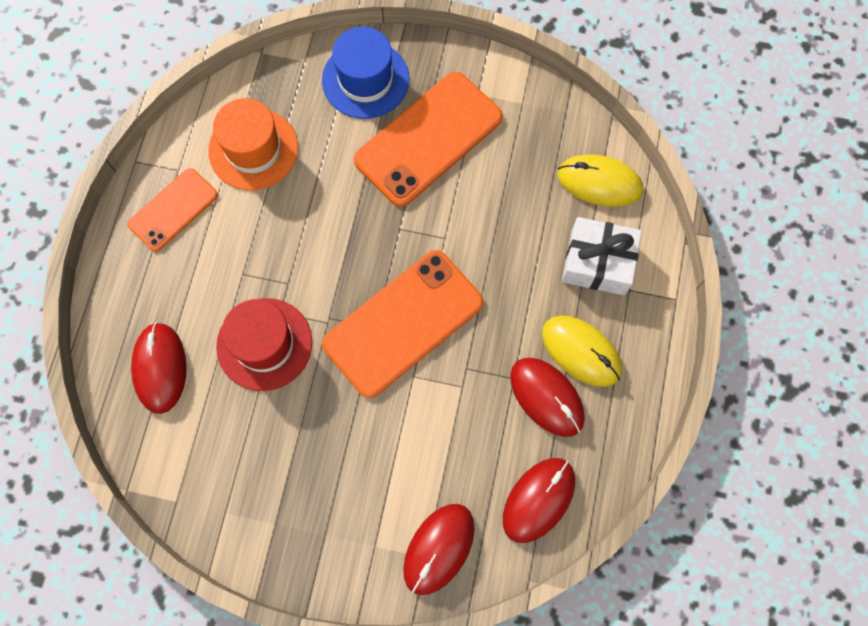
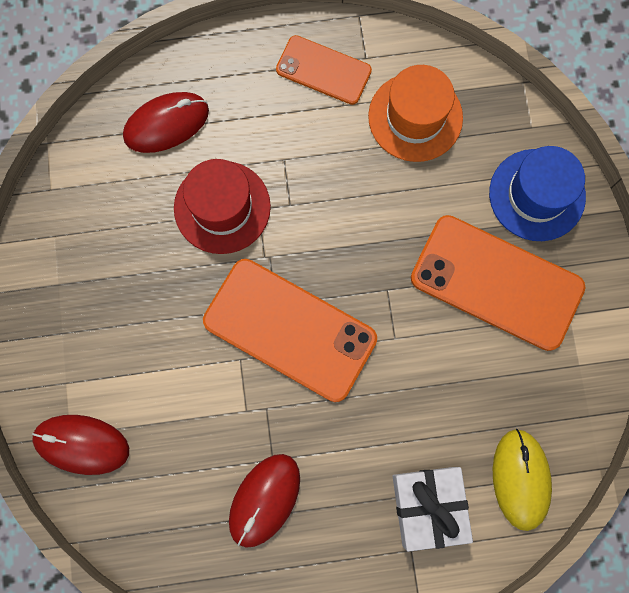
camera: 70 degrees right, 5 degrees up
red mouse [503,458,575,543] -> none
yellow mouse [542,316,622,387] -> none

